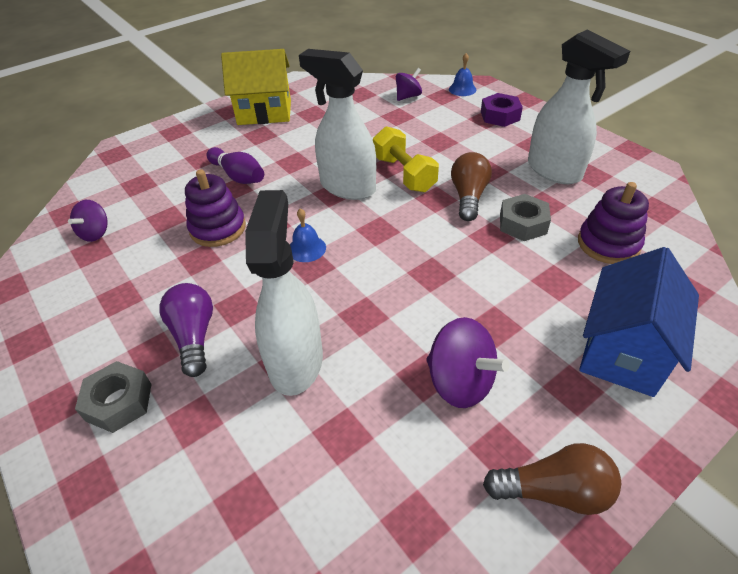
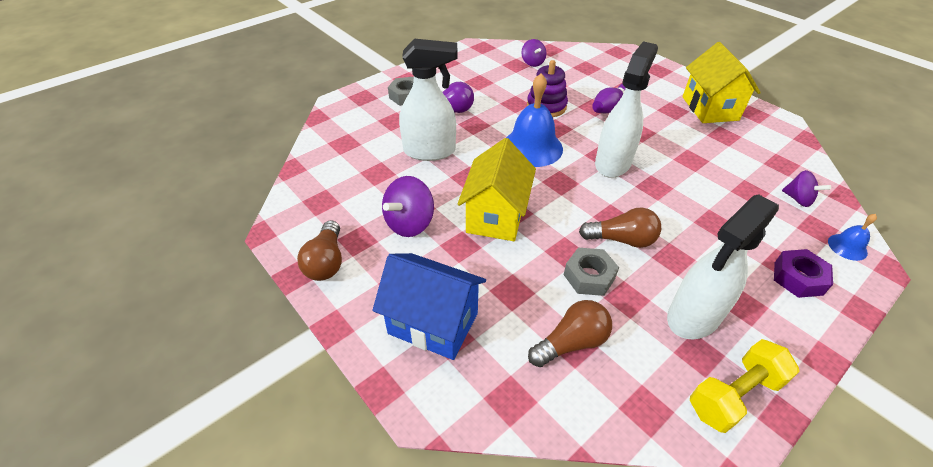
camera: 85 degrees right, 0 degrees up
purple spinning top [68,200,108,242] -> purple spinning top turned 120 degrees counterclockwise [522,39,546,67]
blue bell [290,208,326,262] -> blue bell [506,73,563,167], size x2.11
yellow dumbbell [373,126,439,192] -> yellow dumbbell moved to [690,339,800,433]
purple stacking toy [578,182,649,264] -> brown light bulb [528,300,612,367]
none -> yellow house [457,138,536,241]

